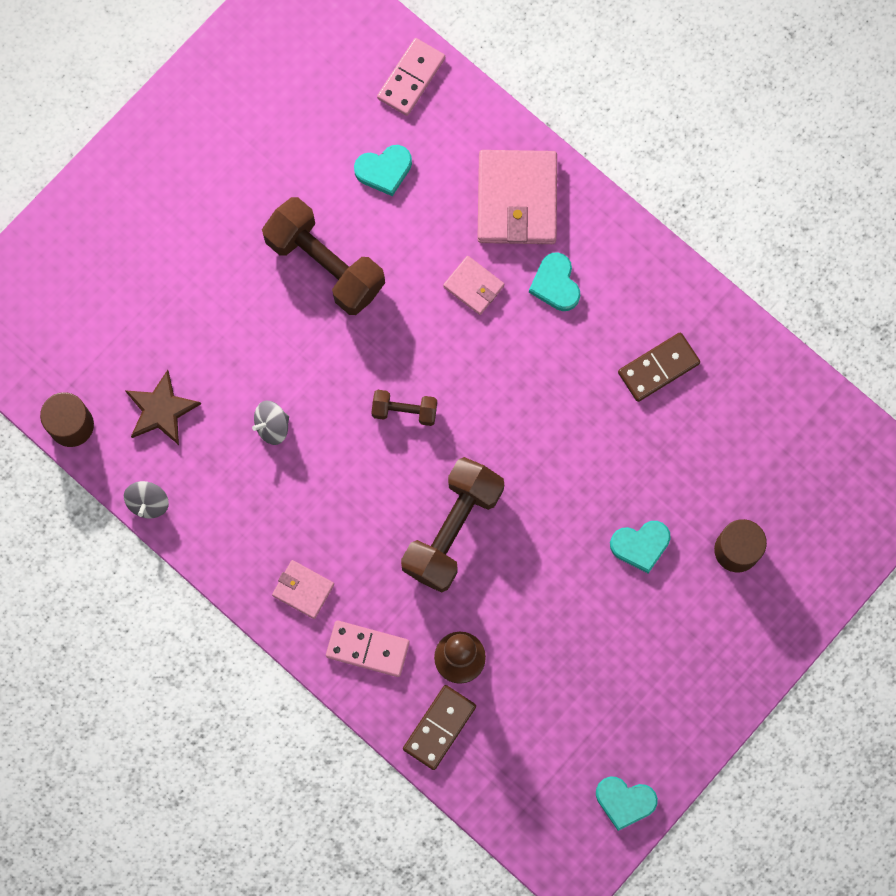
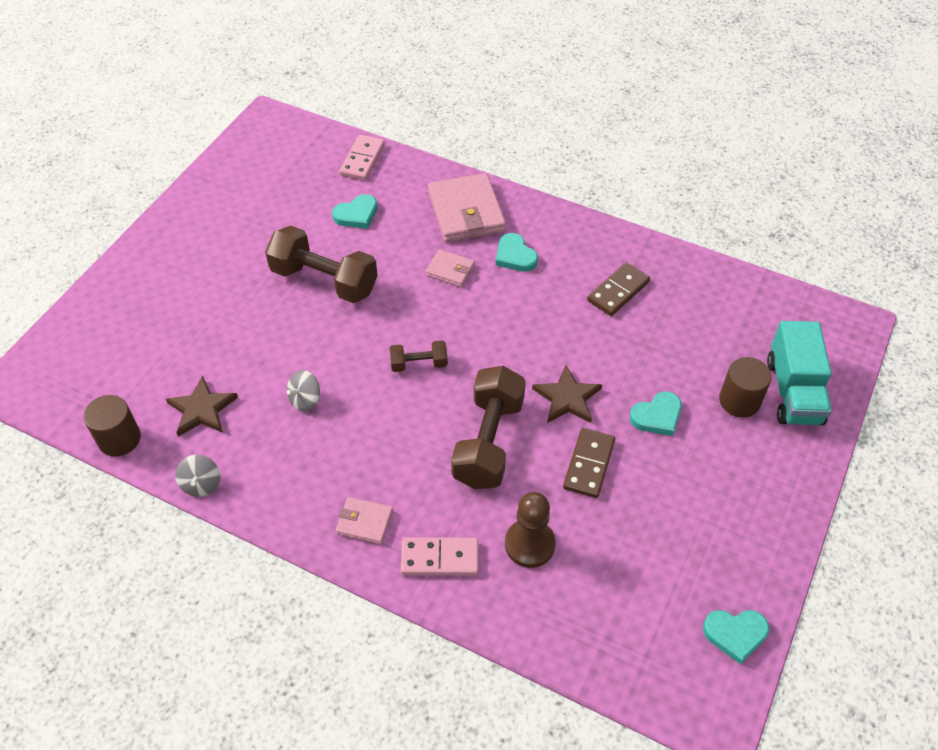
camera: 15 degrees left, 25 degrees down
brown domino [403,685,476,770] -> brown domino moved to [563,428,615,498]
none -> brown star [532,365,602,423]
none -> turquoise truck [767,321,832,425]

